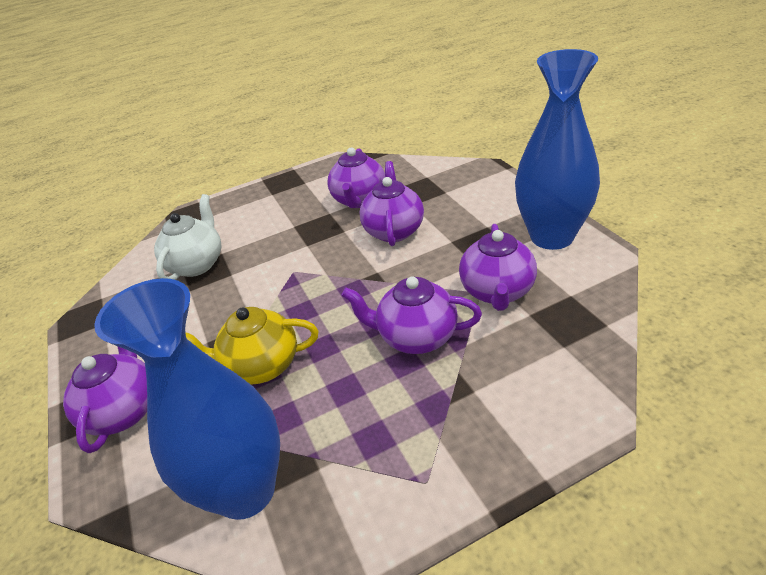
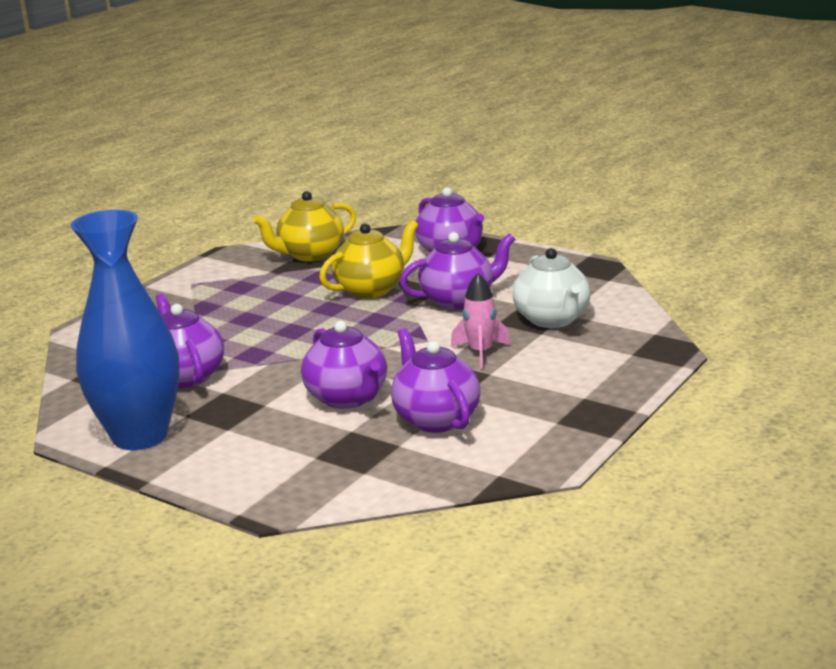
camera: 145 degrees right, 15 degrees down
blue vase [94,278,280,520] -> yellow teapot [253,191,356,262]
purple teapot [342,277,482,354] -> purple teapot moved to [400,232,515,309]
none -> pink rocket [451,273,511,369]

